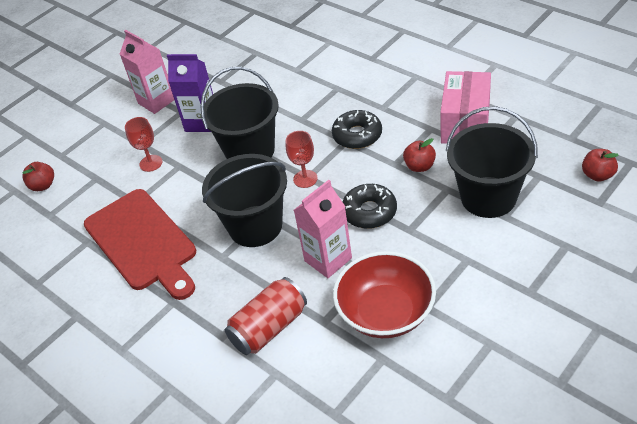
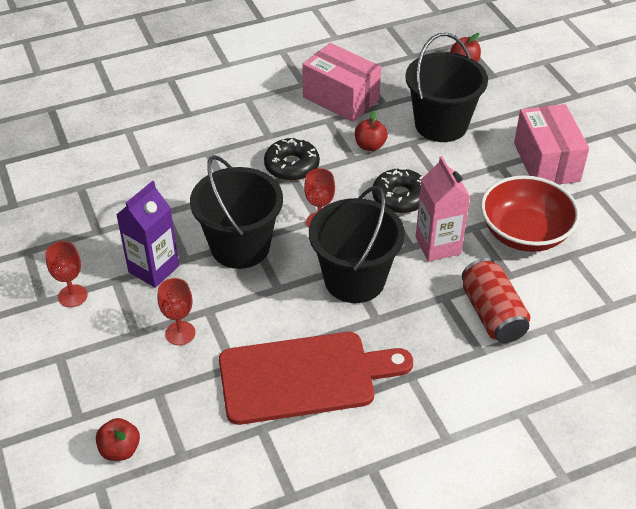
camera: 70 degrees left, 0 degrees up
pink carton [120,30,174,114] -> red goblet [45,241,87,307]
none -> pink box [514,104,589,185]

